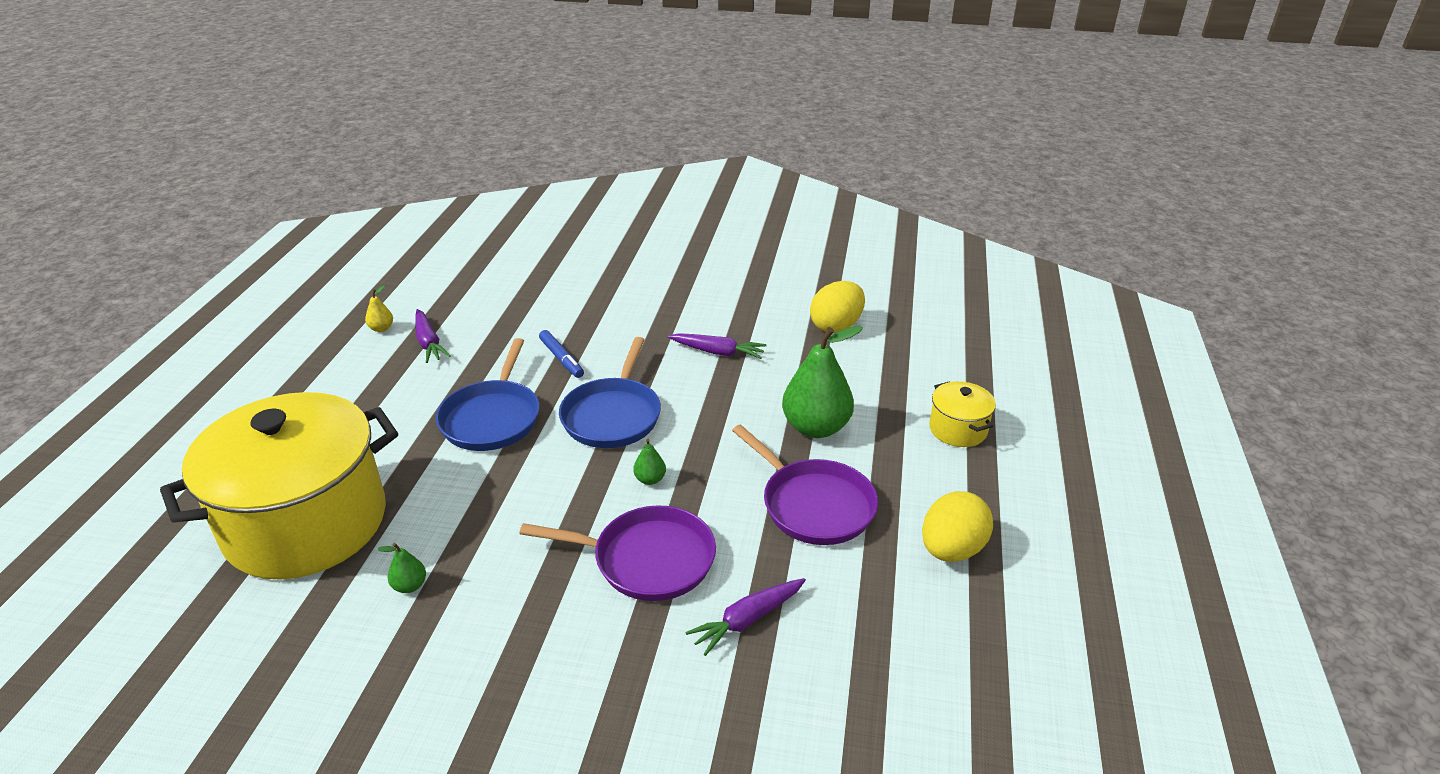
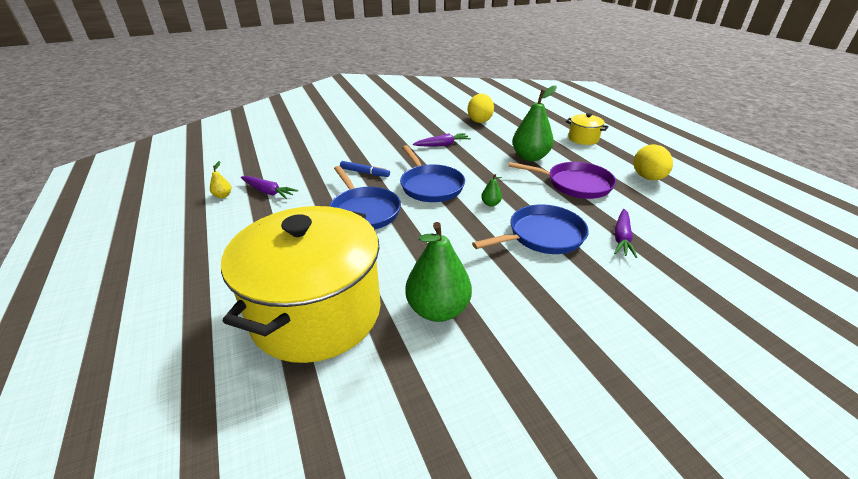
camera: 35 degrees left, 0 degrees up
green pear [377,543,426,593] -> green pear [405,222,472,322], size x2.32
purple pan [519,505,716,601] -> blue pan [472,204,589,254]

